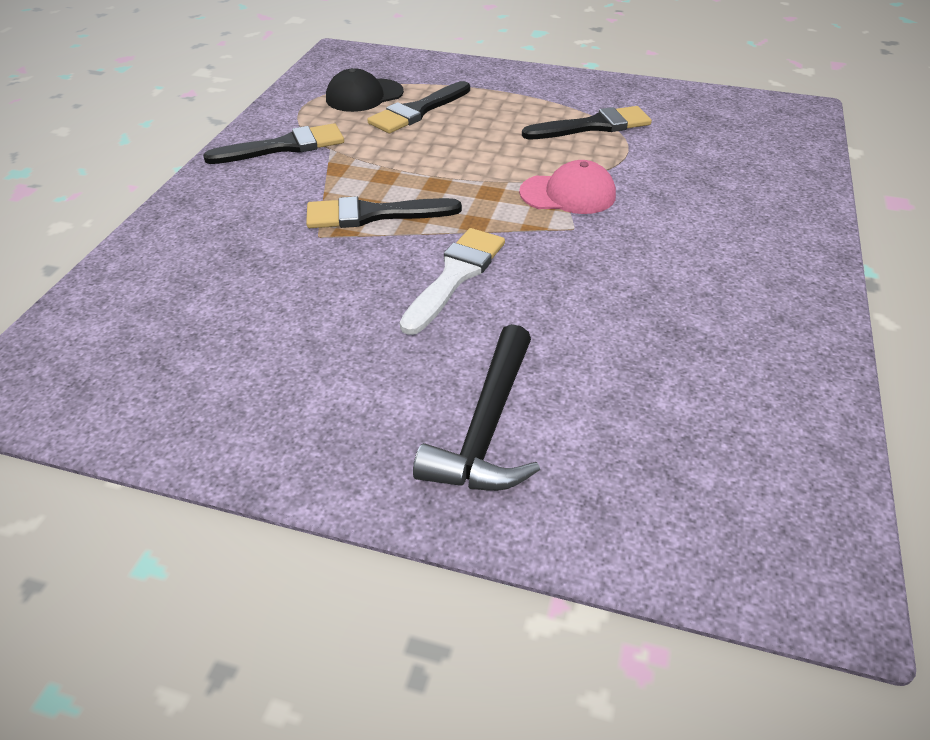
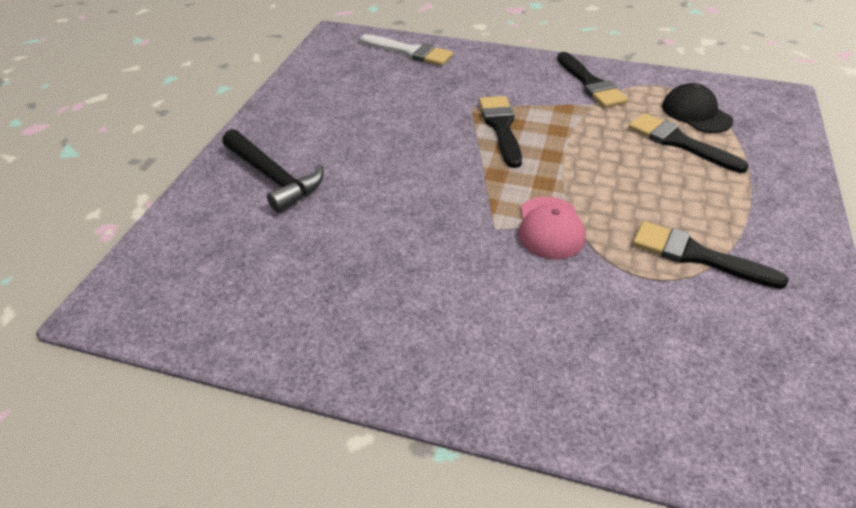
camera: 90 degrees right, 0 degrees up
white brush [400,228,505,335] -> white brush moved to [360,34,453,66]
black hammer [413,324,540,491] -> black hammer turned 150 degrees counterclockwise [222,129,324,213]
black brush [522,106,652,139] -> black brush turned 135 degrees clockwise [633,221,789,289]

